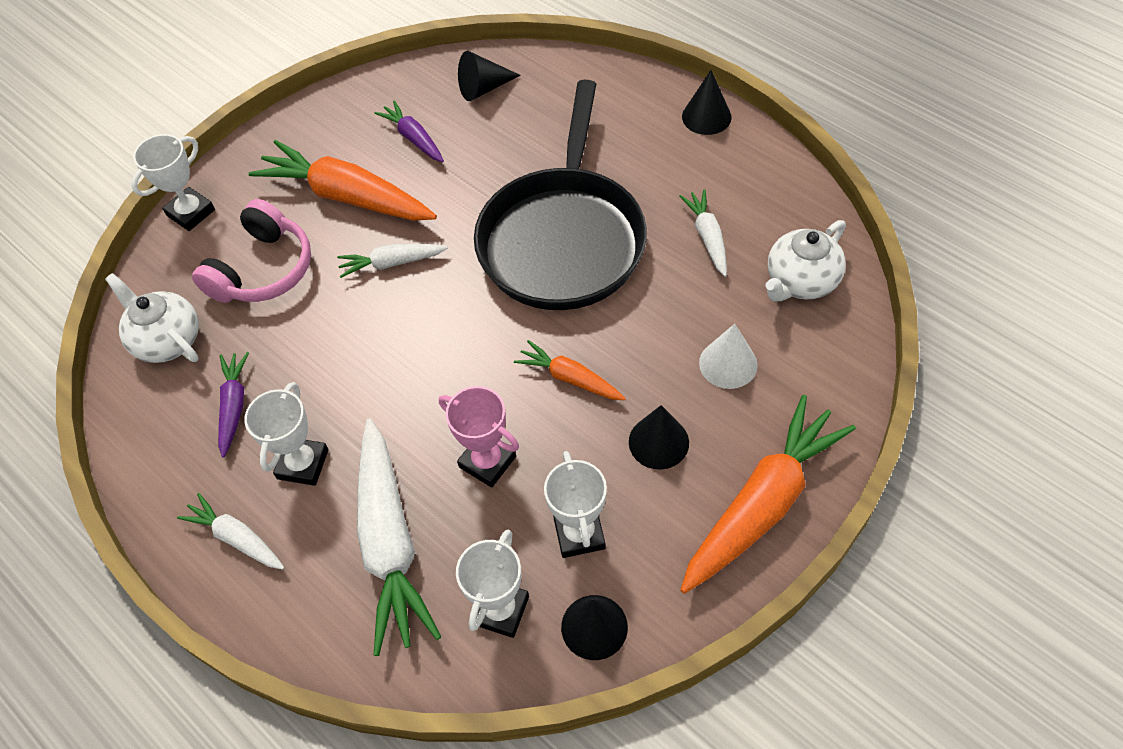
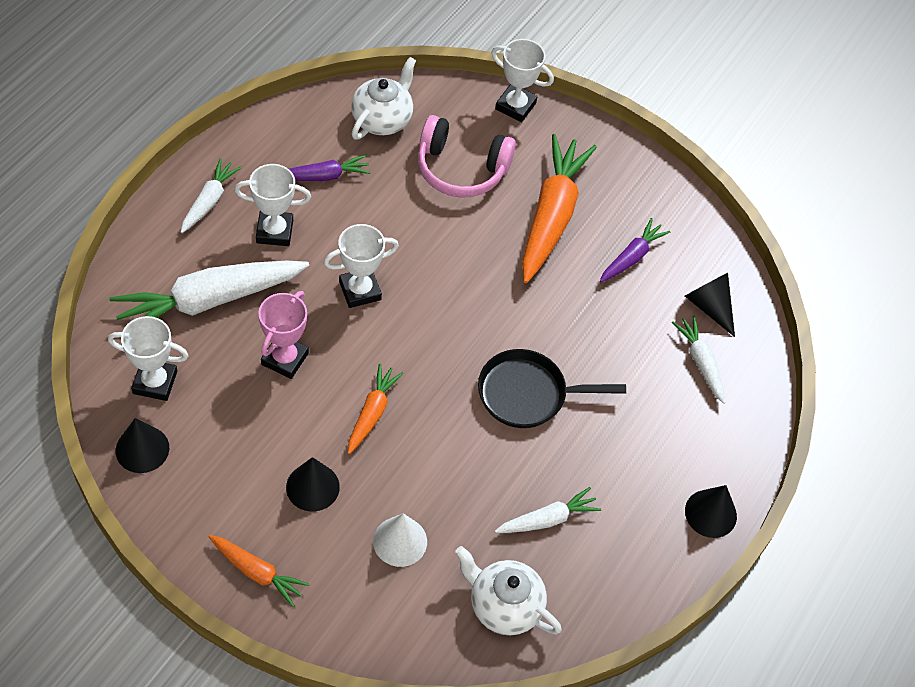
camera: 70 degrees right, 0 degrees up
white carrot [337,244,448,278] -> white carrot moved to [672,316,725,404]
black pan [474,80,647,310] -> black pan [478,349,626,428], size x0.55
white trophy [544,451,607,558] -> white trophy moved to [324,224,399,308]
orange carrot [680,395,856,594] -> orange carrot [208,535,309,607], size x0.52

